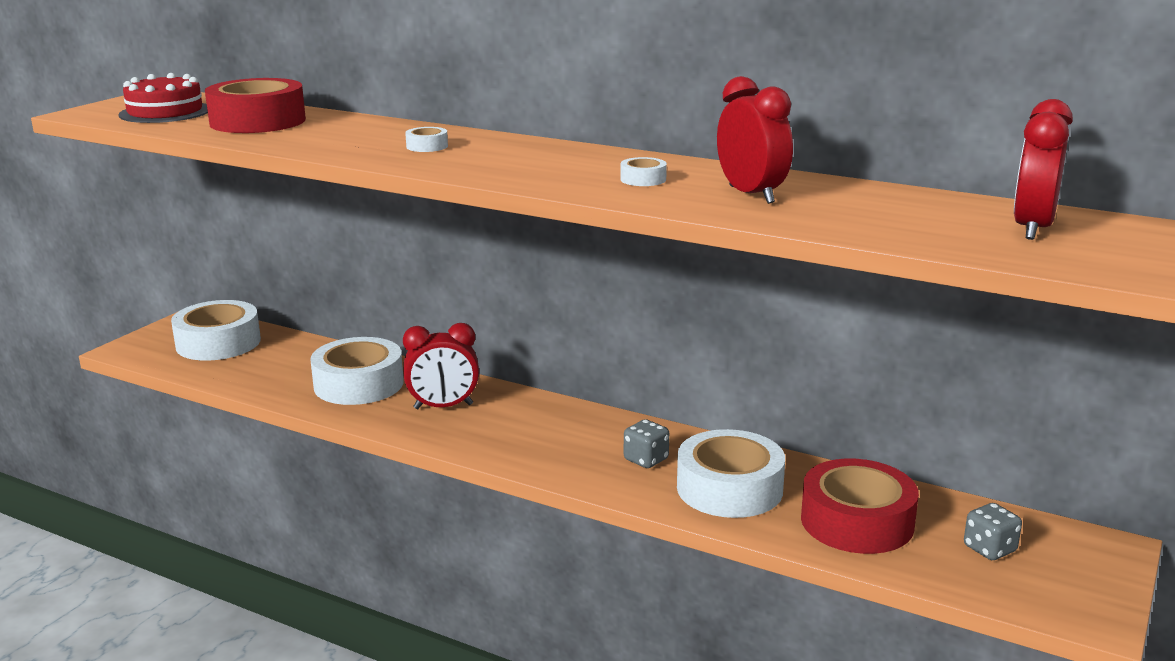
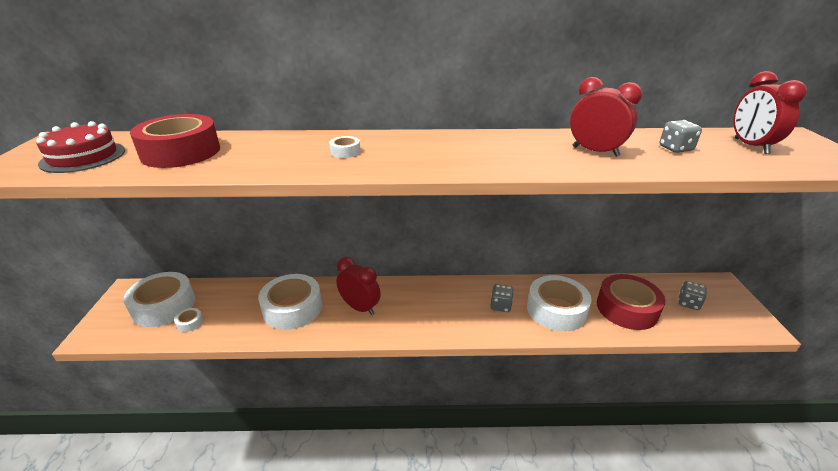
camera: 30 degrees left, 10 degrees up
red clock [403,323,479,409] -> red clock turned 105 degrees counterclockwise [336,257,381,315]
white tape [620,157,667,186] -> white tape moved to [174,308,203,332]
none -> grey dice [660,120,702,153]

